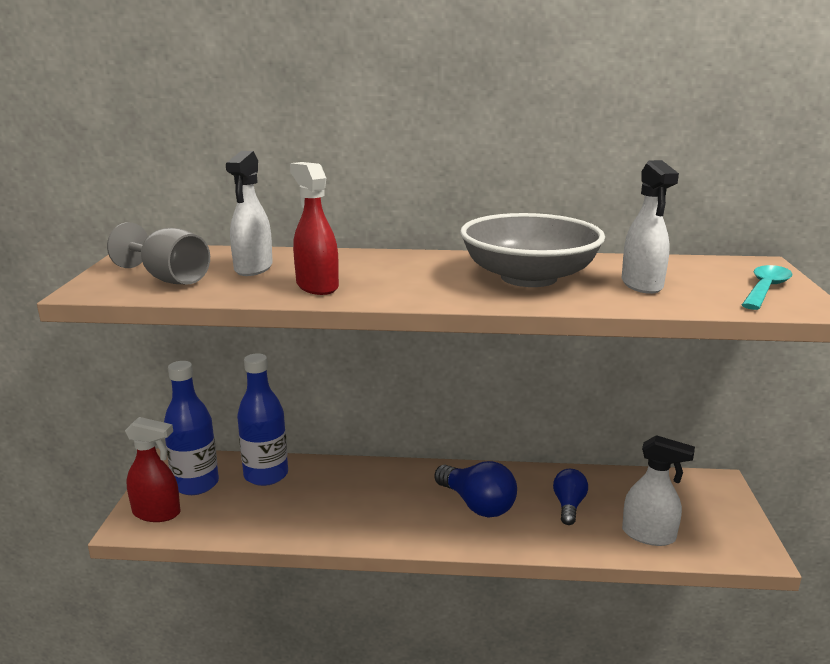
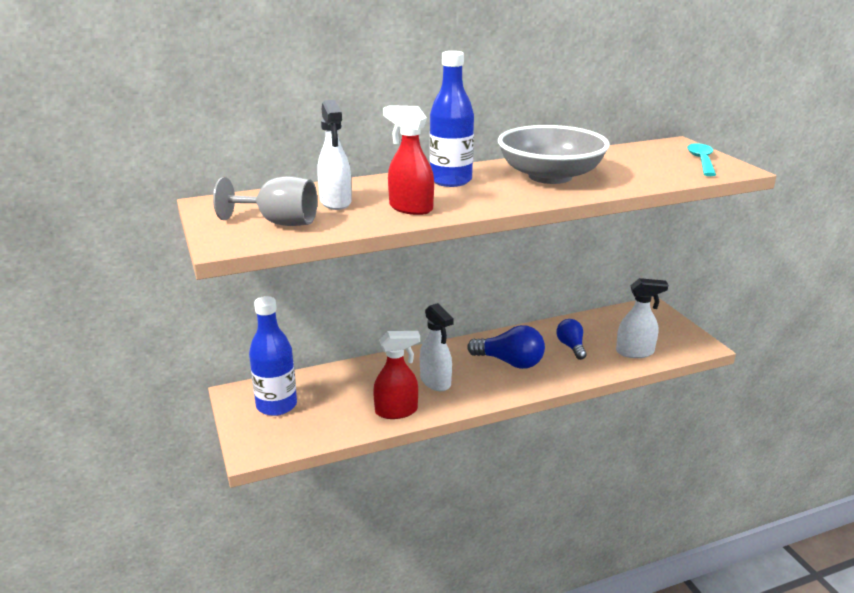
camera: 25 degrees left, 5 degrees up
red spray bottle [125,417,180,522] -> red spray bottle moved to [373,331,420,419]
blue bottle [237,353,288,486] -> blue bottle moved to [430,51,474,187]
white spray bottle [622,160,679,294] -> white spray bottle moved to [420,303,454,391]

